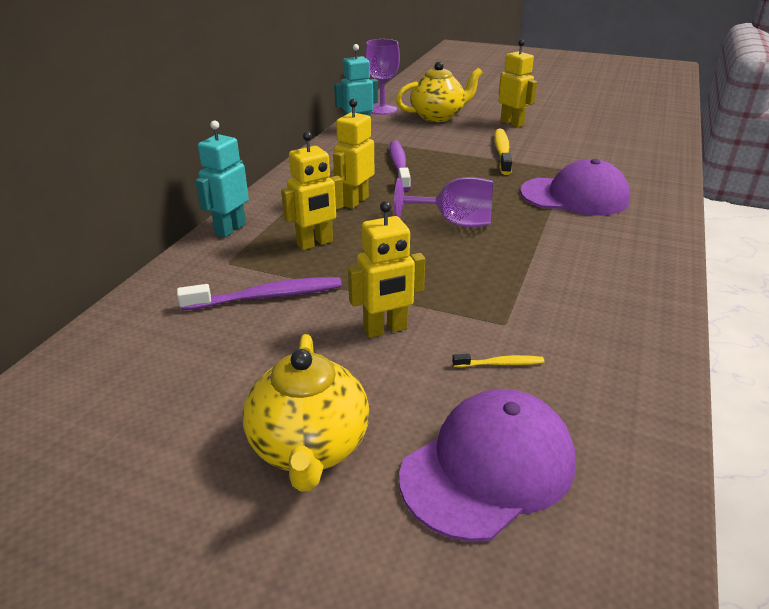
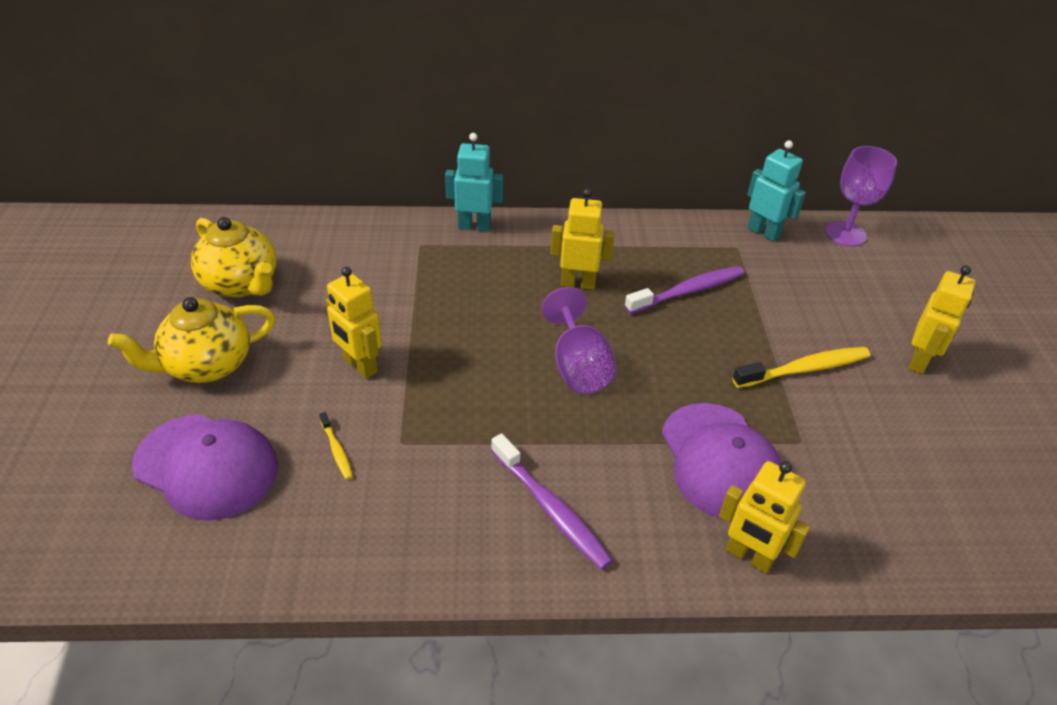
camera: 65 degrees right, 10 degrees up
purple toothbrush [177,277,342,311] -> purple toothbrush moved to [491,433,613,570]
yellow robot [281,131,343,250] -> yellow robot moved to [719,461,810,573]
yellow teapot [396,62,483,122] -> yellow teapot moved to [191,217,276,298]

